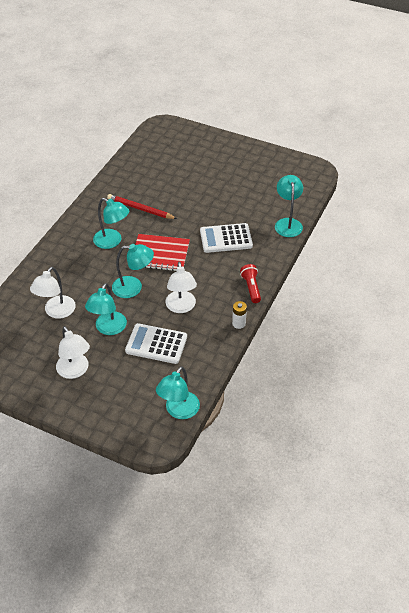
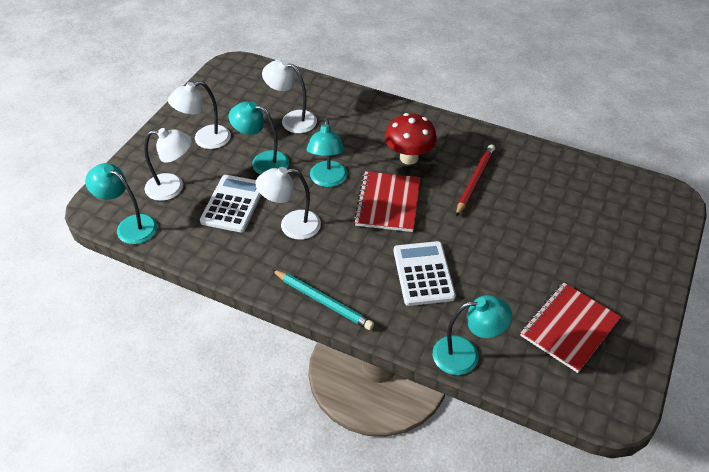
camera: 90 degrees right, 0 degrees up
turquoise lamp [93,198,129,249] -> red mushroom [385,113,437,165]
white battery [232,301,247,329] -> none
red flashlight [240,264,261,303] -> turquoise pencil [272,270,374,330]
none -> white lamp [144,128,192,201]
none -> red notebook [520,283,621,373]

